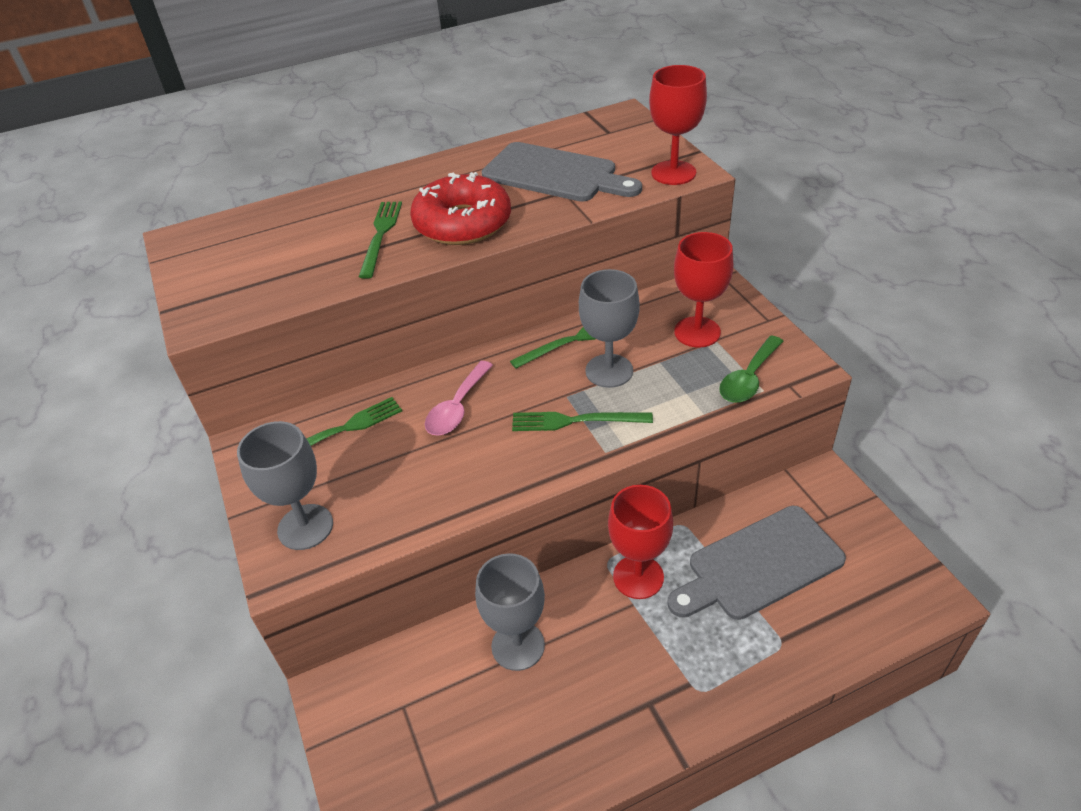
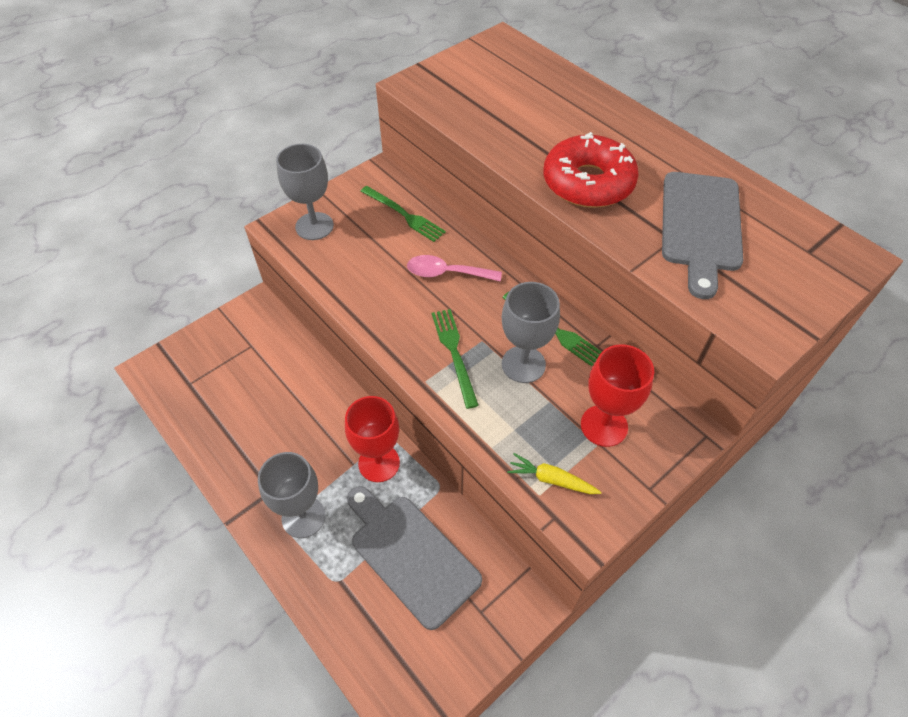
camera: 70 degrees right, 10 degrees up
green fork [359,202,402,279] -> none
grey goblet [475,553,545,671] -> grey goblet moved to [258,452,326,538]
red goblet [649,65,707,185] -> none
green spoon [719,336,783,403] -> yellow carrot [507,453,601,494]

